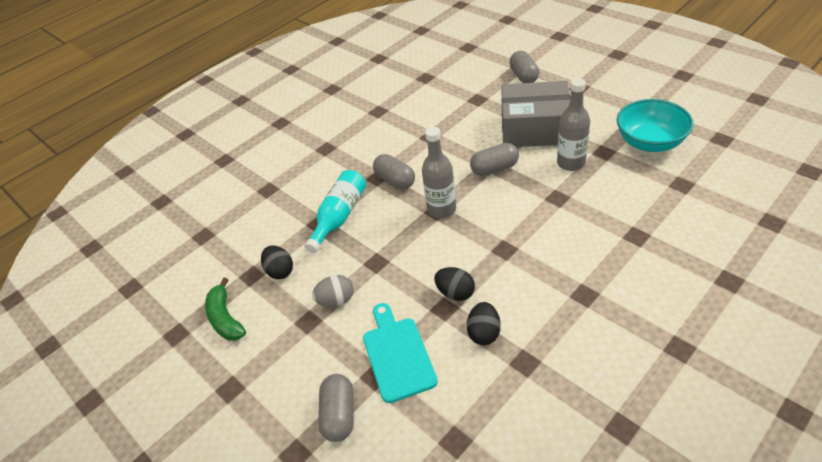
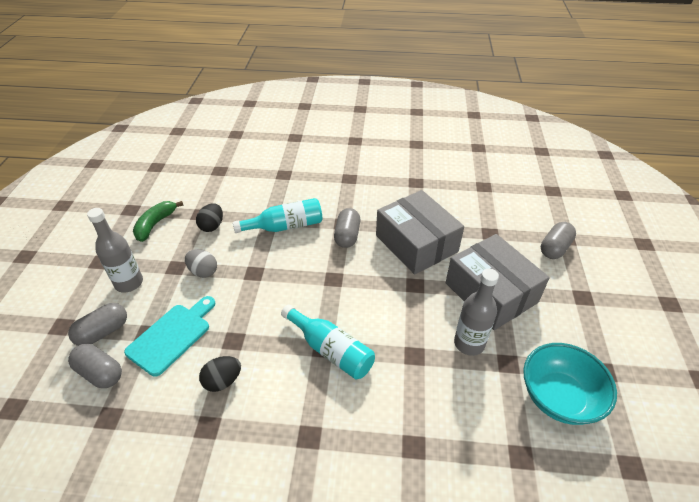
camera: 45 degrees right, 0 degrees up
grey bottle [422,127,456,219] -> grey bottle moved to [87,208,143,293]
black egg [434,267,475,301] -> none
grey capsule [470,143,519,176] -> grey capsule moved to [68,344,122,388]
none -> turquoise bottle [281,304,375,379]
none -> grey box [376,190,464,275]

